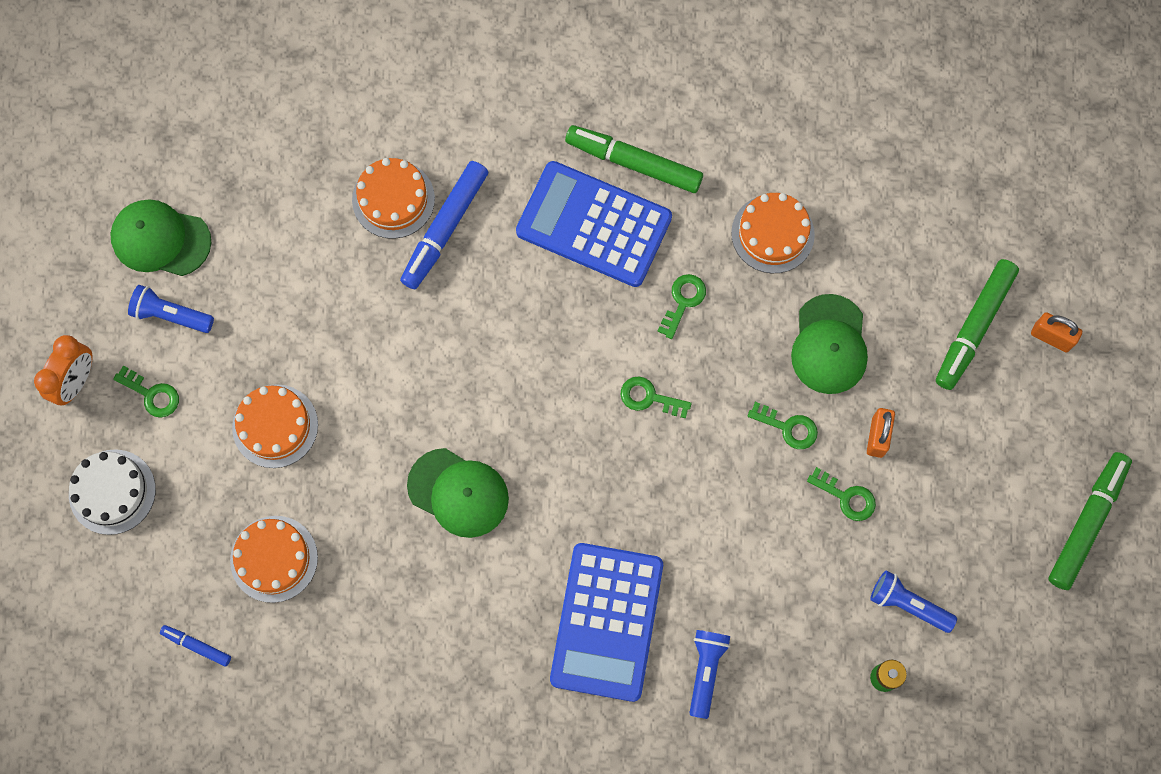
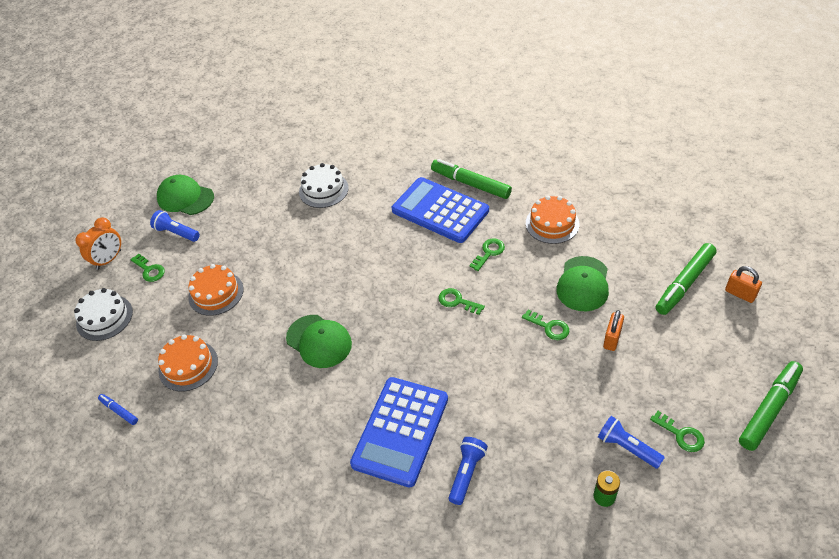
camera: 15 degrees right, 25 degrees down
orange cake [352,158,435,239] -> white cake [299,163,349,208]
blue marker [400,161,488,289] -> none
green key [807,467,876,521] -> green key moved to [650,411,705,452]

